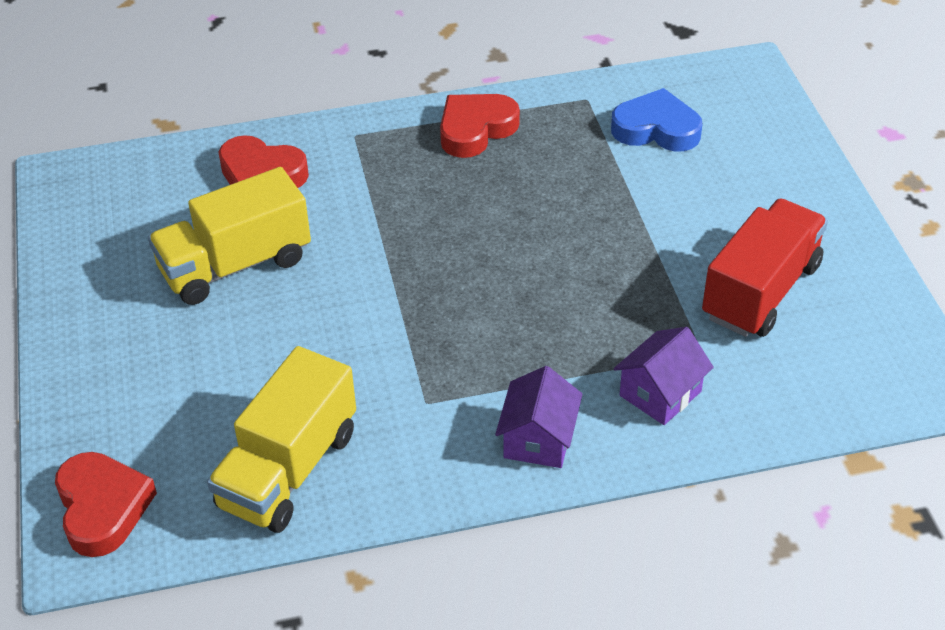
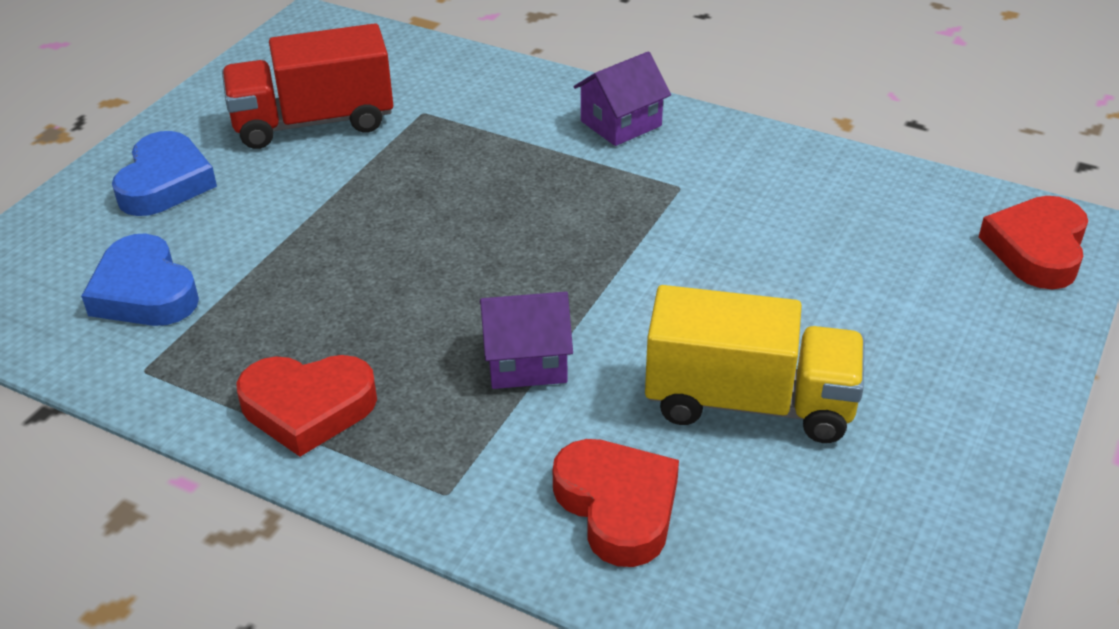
camera: 140 degrees left, 5 degrees down
yellow truck [207,346,356,533] -> none
purple house [614,327,714,425] -> purple house moved to [480,292,573,389]
none -> blue heart [112,131,217,216]

